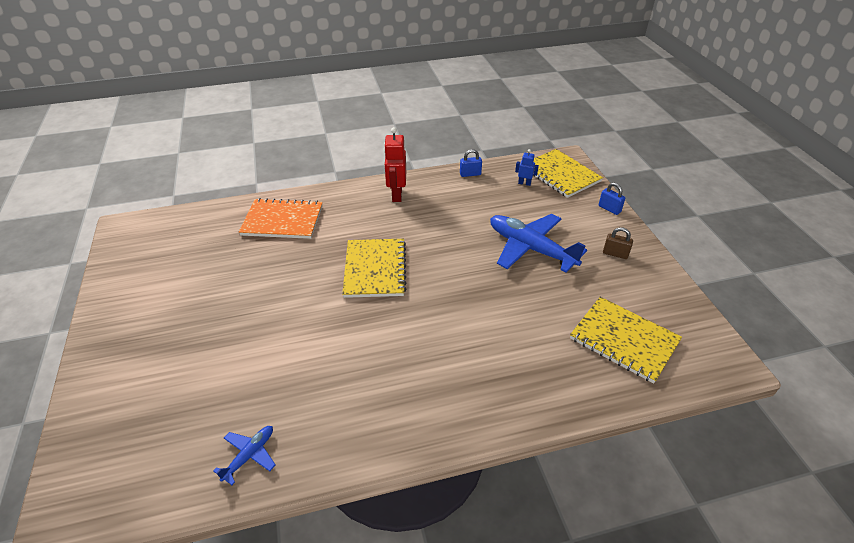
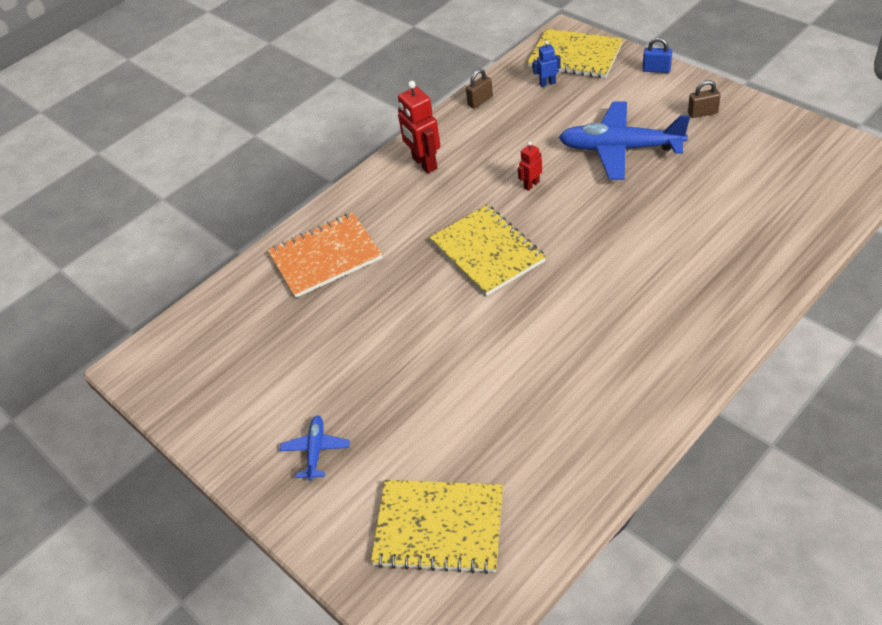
camera: 25 degrees left, 5 degrees up
blue plane [213,426,276,485] -> blue plane moved to [280,416,350,481]
blue padlock [460,149,482,177] -> brown padlock [466,69,493,108]
yellow notebook [570,297,682,384] -> yellow notebook moved to [371,480,503,574]
none -> red robot [518,141,542,191]

